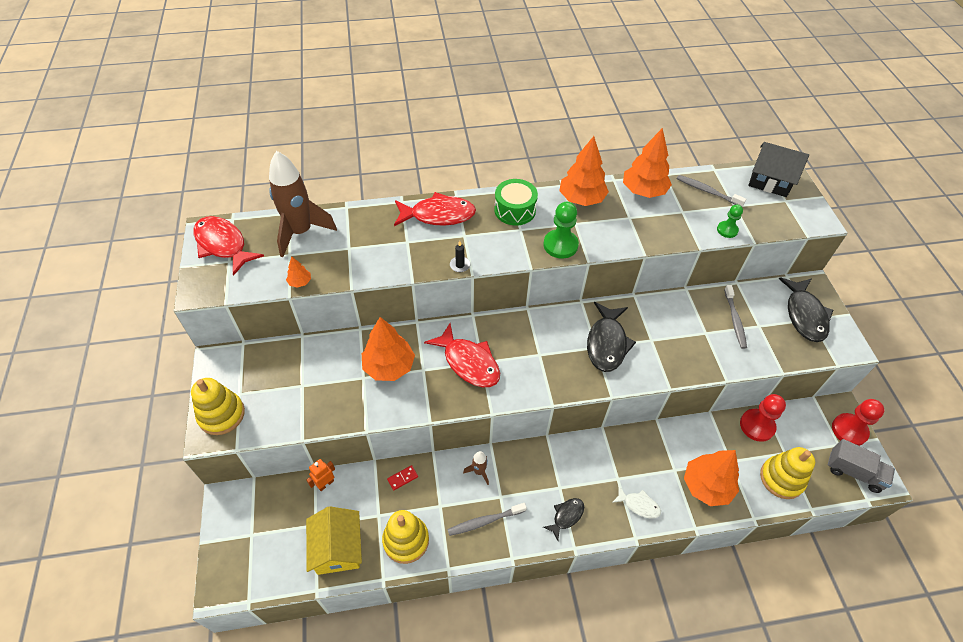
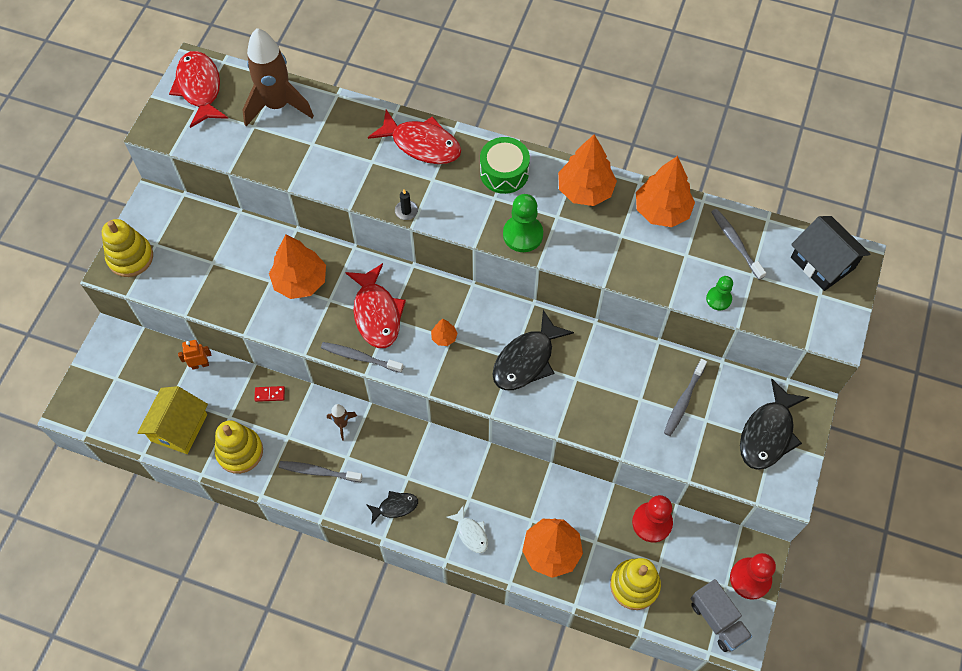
camera: 30 degrees right, 10 degrees up
orange tree [286,256,311,288] -> orange tree moved to [431,319,458,346]
none -> grey toothbrush [321,342,404,373]

